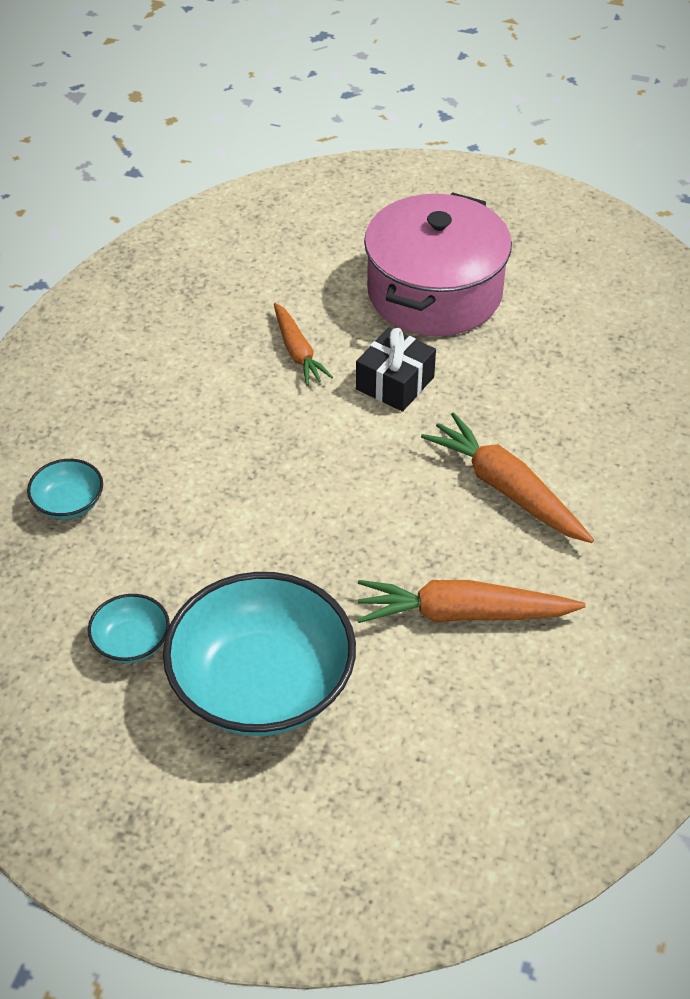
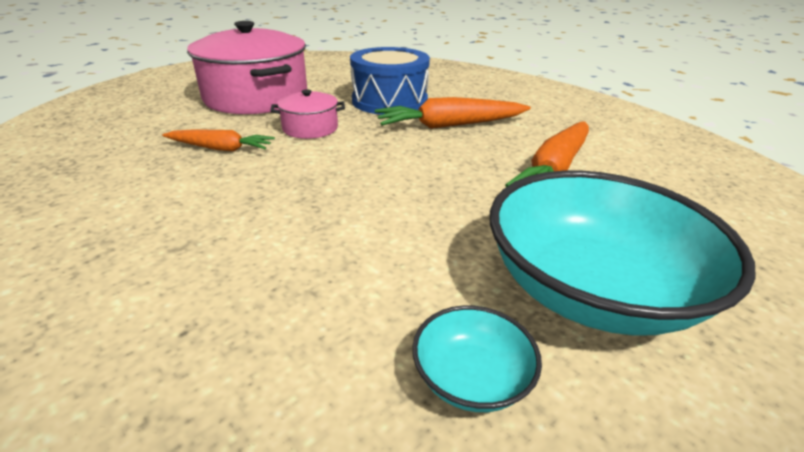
camera: 60 degrees left, 15 degrees down
turquoise bowl [27,459,103,519] -> none
black gift [356,327,436,412] -> pink pot [270,89,345,139]
none -> blue drum [350,47,430,115]

